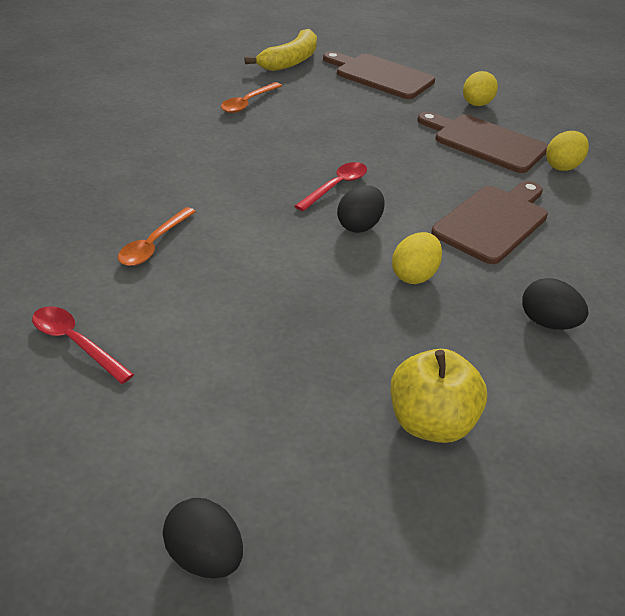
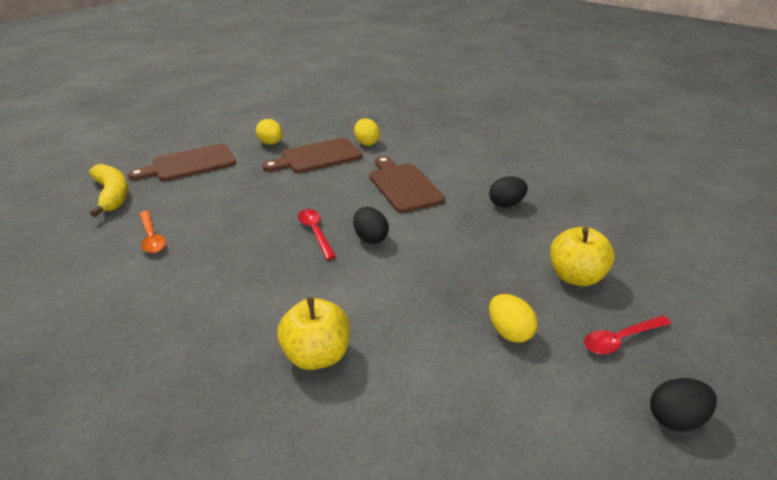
camera: 60 degrees left, 5 degrees down
red spoon [32,306,134,384] -> red spoon moved to [584,316,672,354]
orange spoon [118,207,196,266] -> yellow apple [277,297,350,370]
yellow egg [392,232,442,284] -> yellow egg moved to [489,294,538,343]

